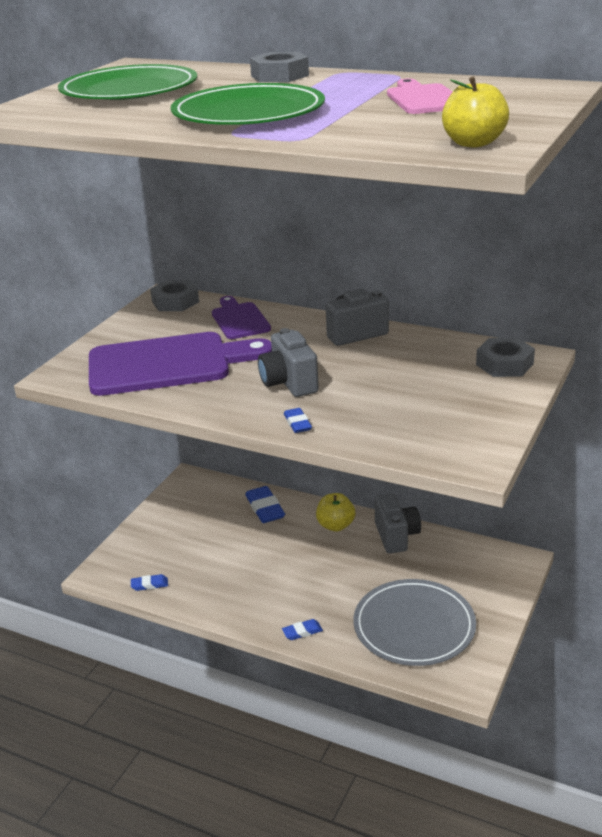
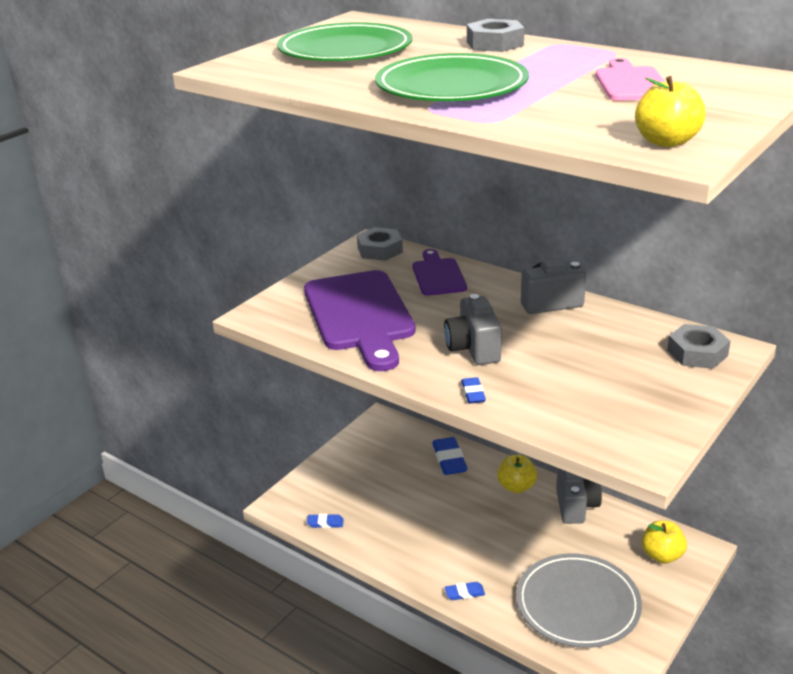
camera: 10 degrees right, 0 degrees up
purple cutting board [89,332,272,396] -> purple cutting board turned 75 degrees clockwise [304,270,416,371]
none -> yellow apple [642,520,687,564]

